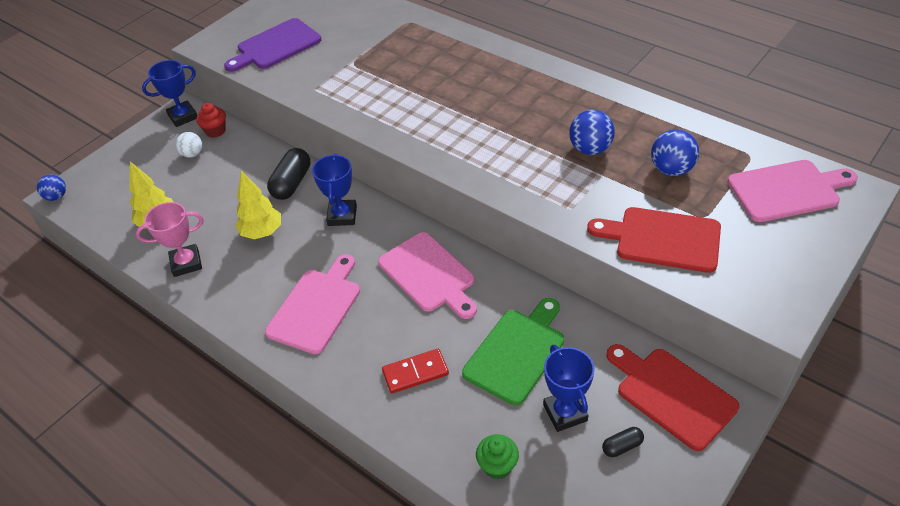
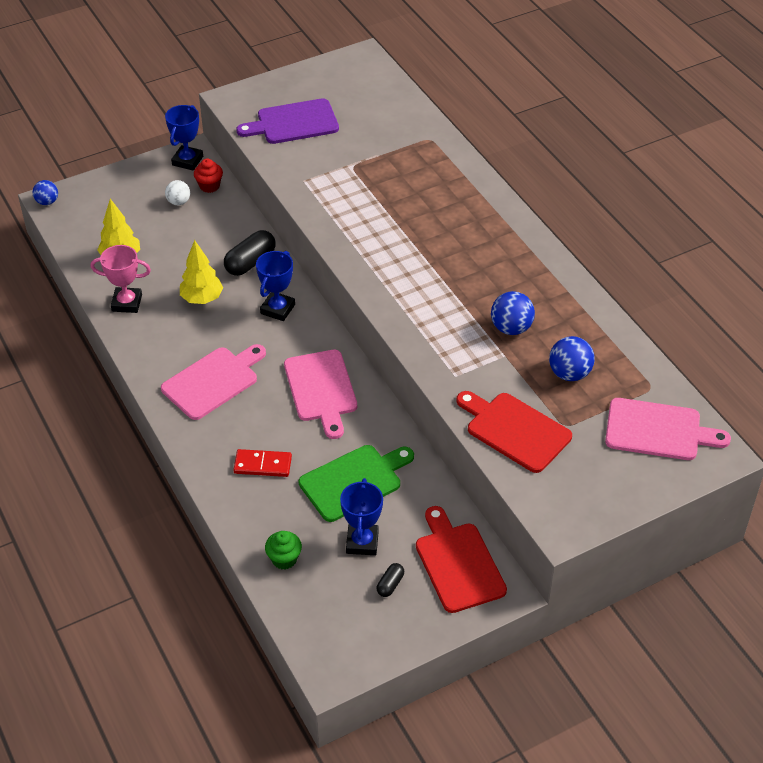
camera: 20 degrees right, 0 degrees up
blue trophy [142,60,197,127] -> blue trophy turned 60 degrees counterclockwise [165,105,203,170]
black capsule [602,427,644,457] -> black capsule turned 60 degrees counterclockwise [377,563,404,597]

